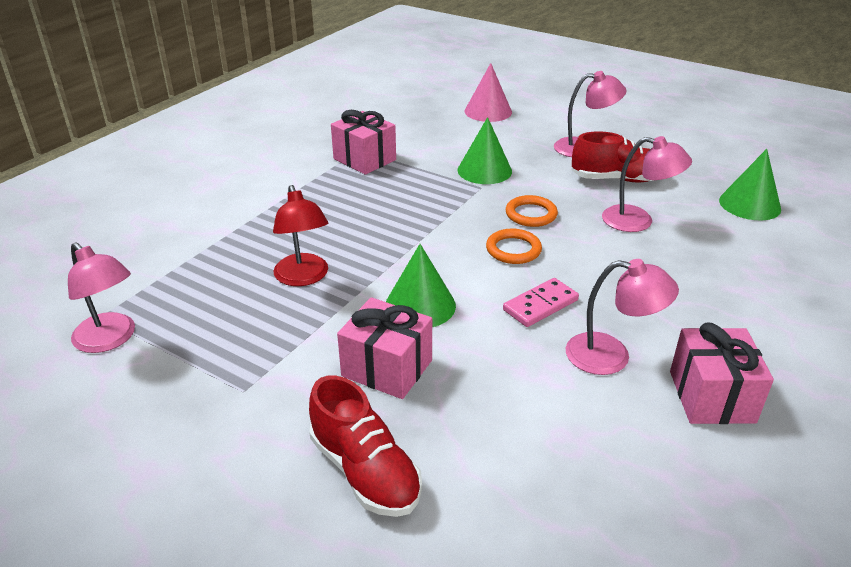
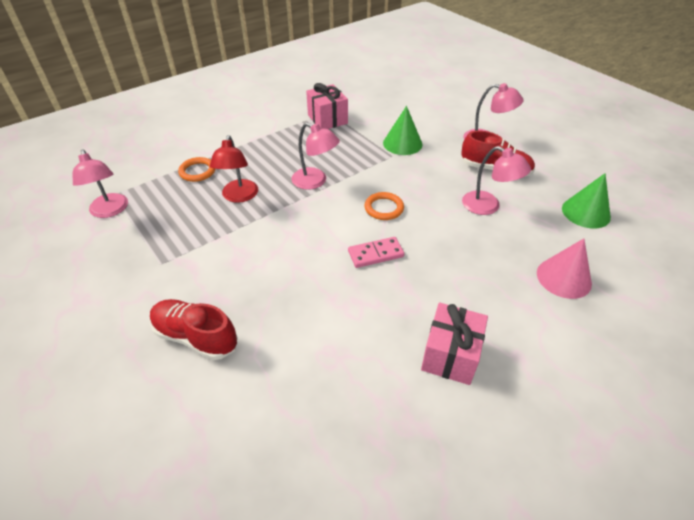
camera: 20 degrees right, 10 degrees up
red shoe [309,375,422,517] -> red shoe turned 135 degrees clockwise [150,299,238,360]
pink gift [337,297,432,399] -> none
green cone [386,244,456,327] -> none
pink cone [465,63,512,122] -> pink cone moved to [537,239,592,299]
orange ring [506,195,558,227] -> orange ring moved to [178,157,215,182]
pink lamp [566,259,679,375] -> pink lamp moved to [292,123,340,190]

